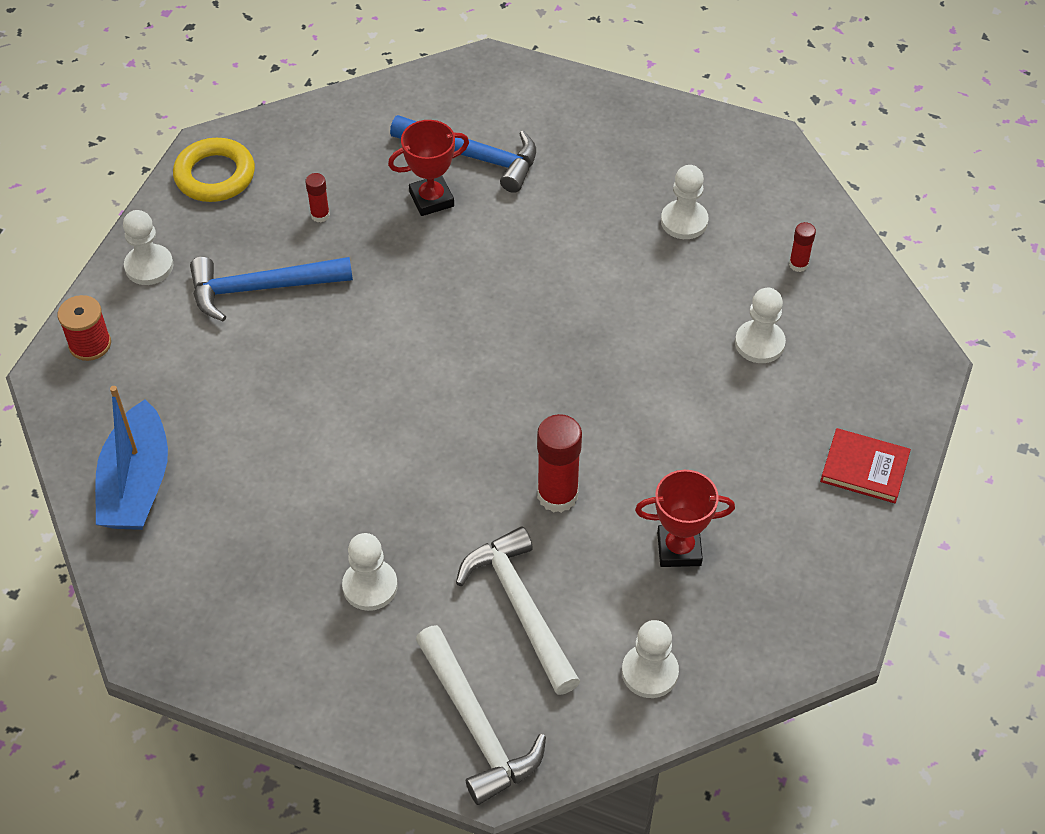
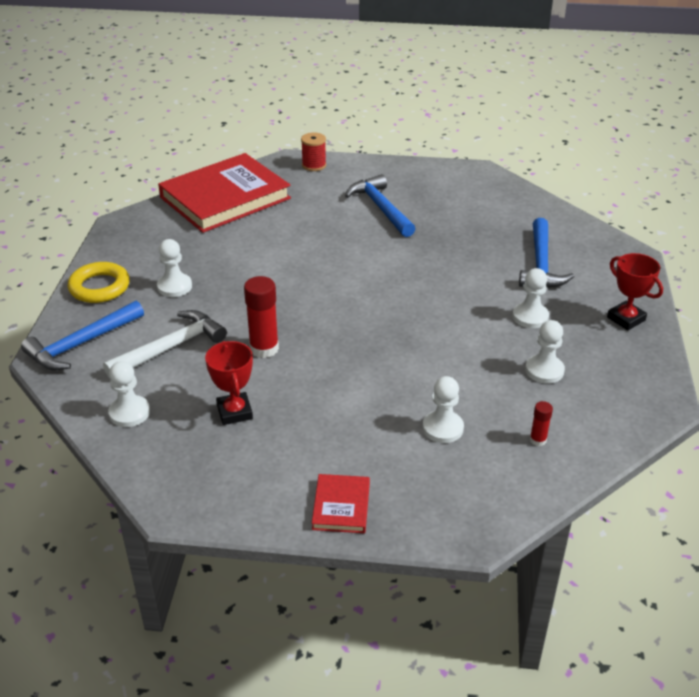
camera: 75 degrees right, 15 degrees down
blue boat [95,386,168,530] -> red book [158,153,291,233]
white pawn [123,210,173,285] -> white pawn moved to [512,268,549,328]
yellow ring [173,138,255,202] -> yellow ring moved to [68,262,130,303]
red glue stick [305,173,330,223] -> none
red trophy [388,120,469,216] -> red trophy moved to [607,253,663,330]
white hammer [416,625,546,805] -> blue hammer [21,300,144,370]

